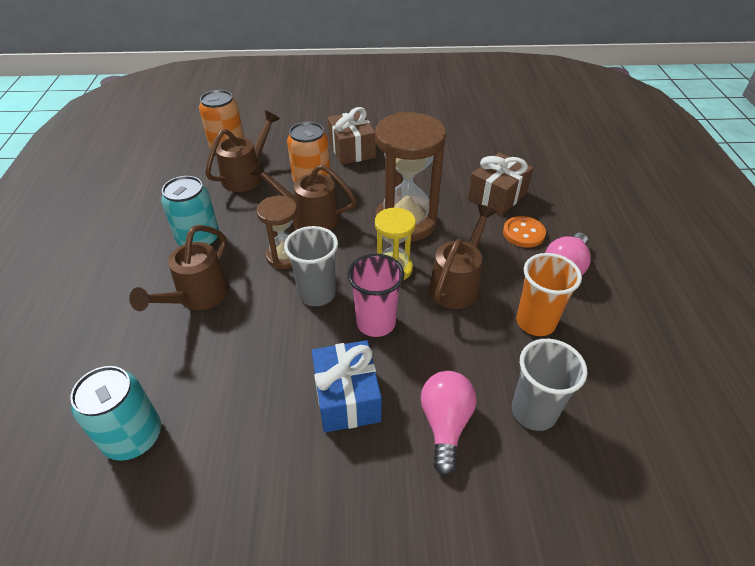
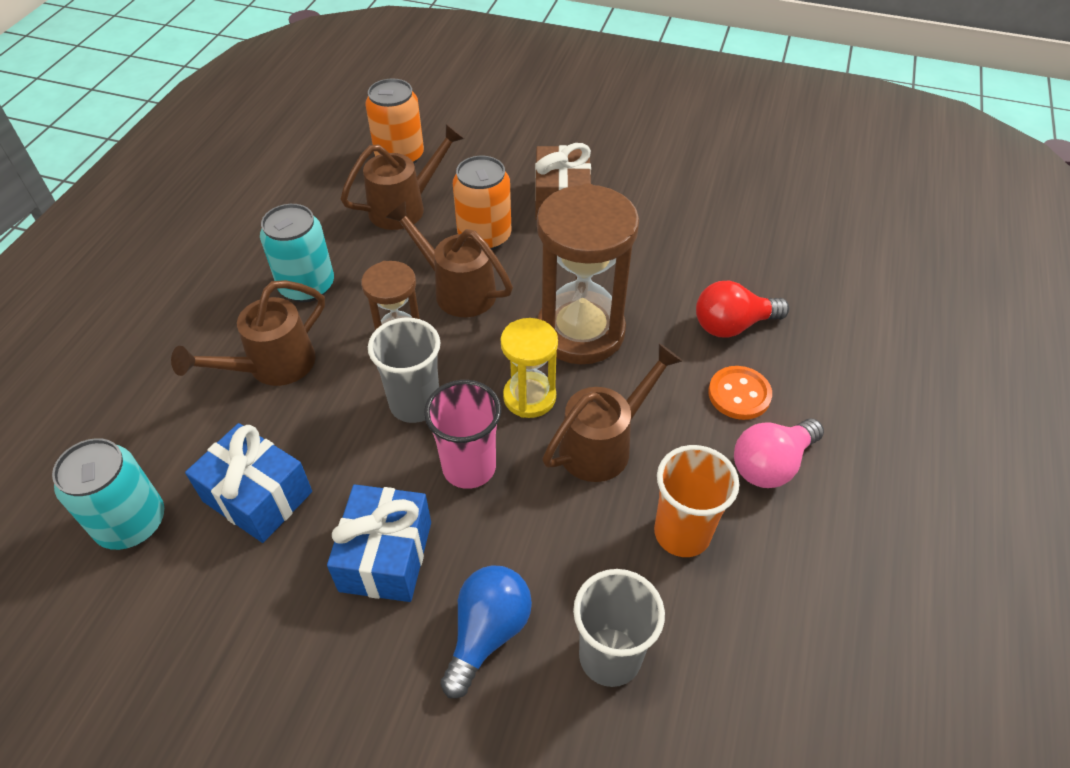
camera: 20 degrees right, 5 degrees up
pink light bulb [421,371,476,475] -> blue light bulb [440,565,532,698]
brown gift [468,153,533,216] -> red light bulb [696,281,789,338]
none -> blue gift [185,423,312,543]

